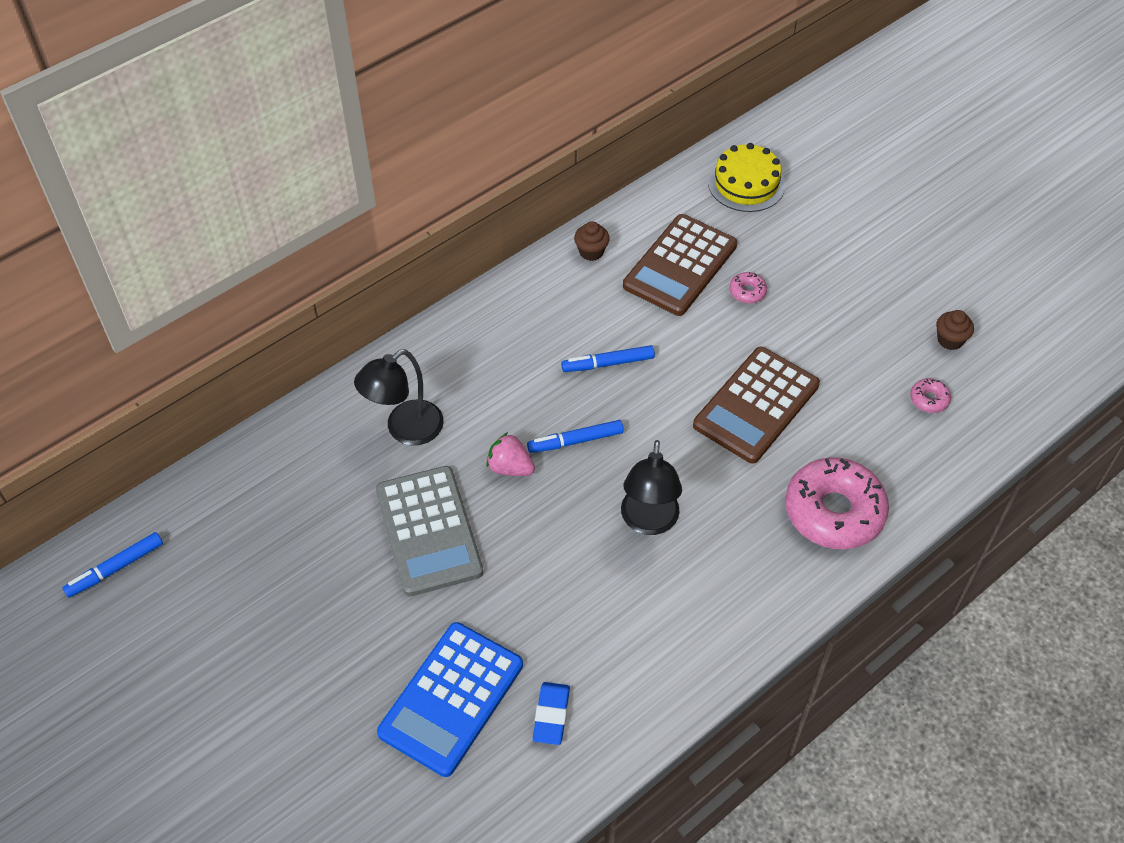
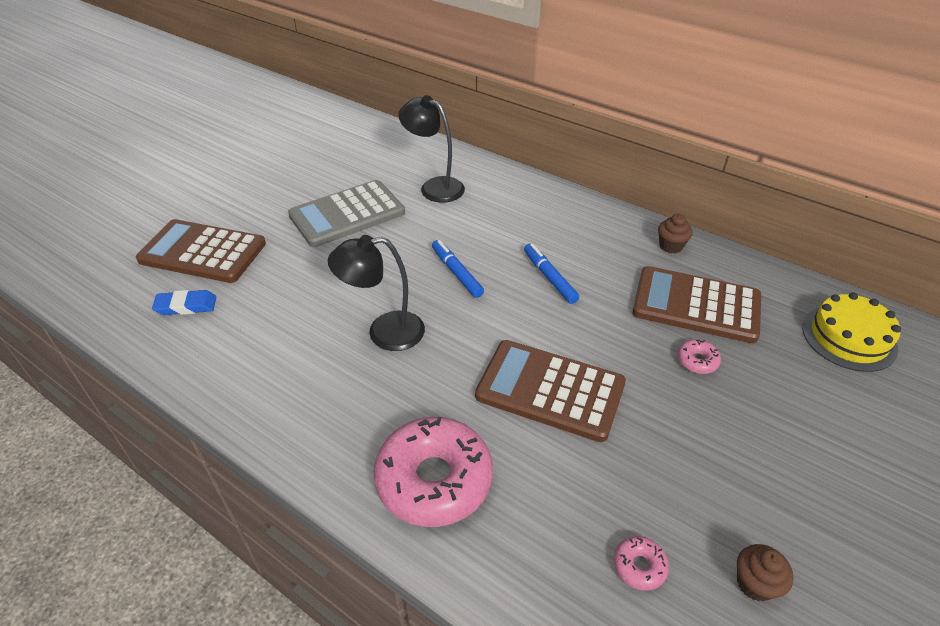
camera: 75 degrees right, 10 degrees down
blue marker [63,532,163,598] -> none
blue calculator [377,622,523,777] -> brown calculator [136,219,266,283]
pink strawberry [486,432,535,476] -> none

